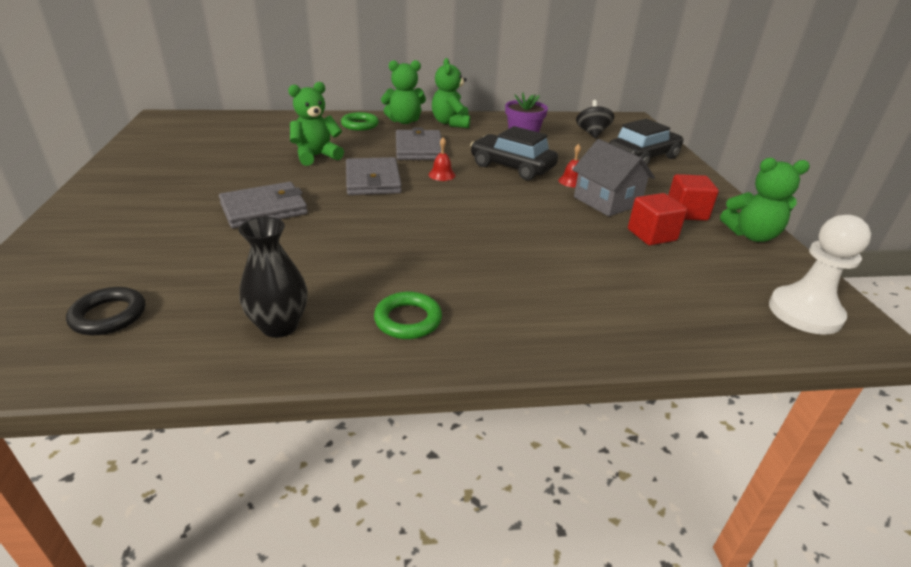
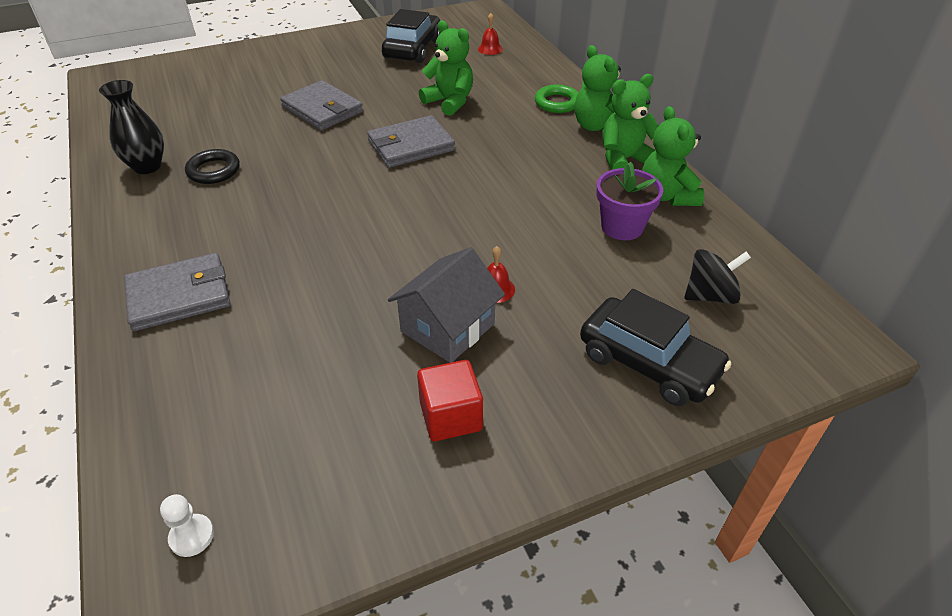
camera: 75 degrees right, 10 degrees up
black ring [66,287,146,335] -> black ring moved to [185,149,240,184]
green ring [374,292,442,339] -> none
grey wallet [396,128,442,160] -> grey wallet moved to [124,253,230,331]
red bell [429,137,456,181] -> red bell moved to [478,13,503,55]
black car [470,126,558,180] -> black car moved to [382,9,440,63]
red cube [628,193,687,245] -> none
green teddy bear [720,158,810,242] -> green teddy bear moved to [642,106,704,206]
white pawn [769,215,871,335] -> white pawn [160,494,214,557], size x0.46

